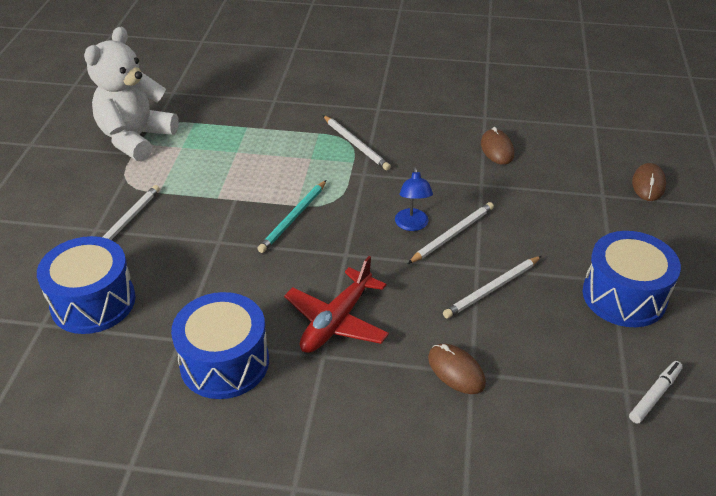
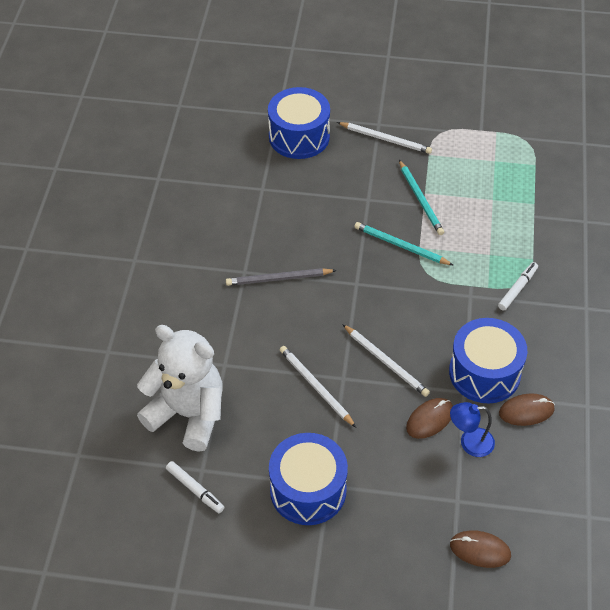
camera: 90 degrees right, 10 degrees up
white teddy bear [84,27,179,162] -> white teddy bear moved to [137,325,222,452]
blue drum [171,292,269,399] -> blue drum moved to [449,318,527,403]
red plane [284,256,389,353] -> grey pencil [226,268,337,286]
white pencil [323,115,391,170] -> white marker [498,262,538,311]
blue lamp [395,167,433,231] -> blue lamp moved to [450,402,495,457]
brown mouse [428,344,486,394] -> brown mouse moved to [406,398,453,439]
none -> turquoise pencil [399,160,444,235]

